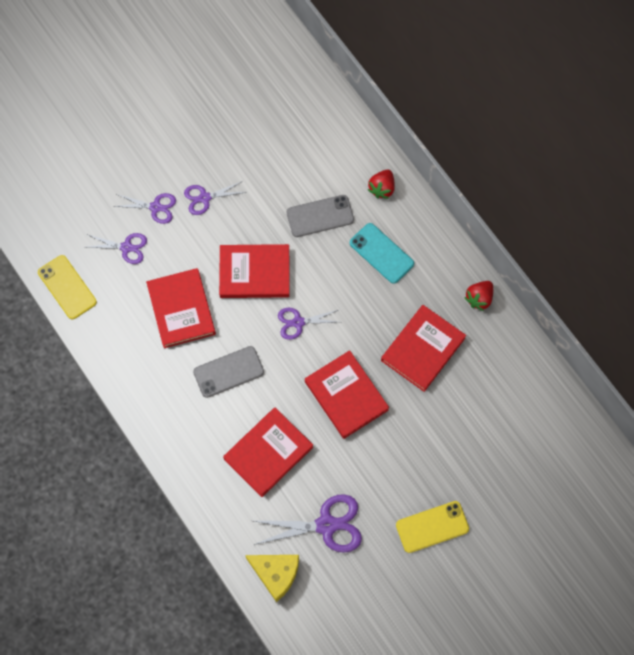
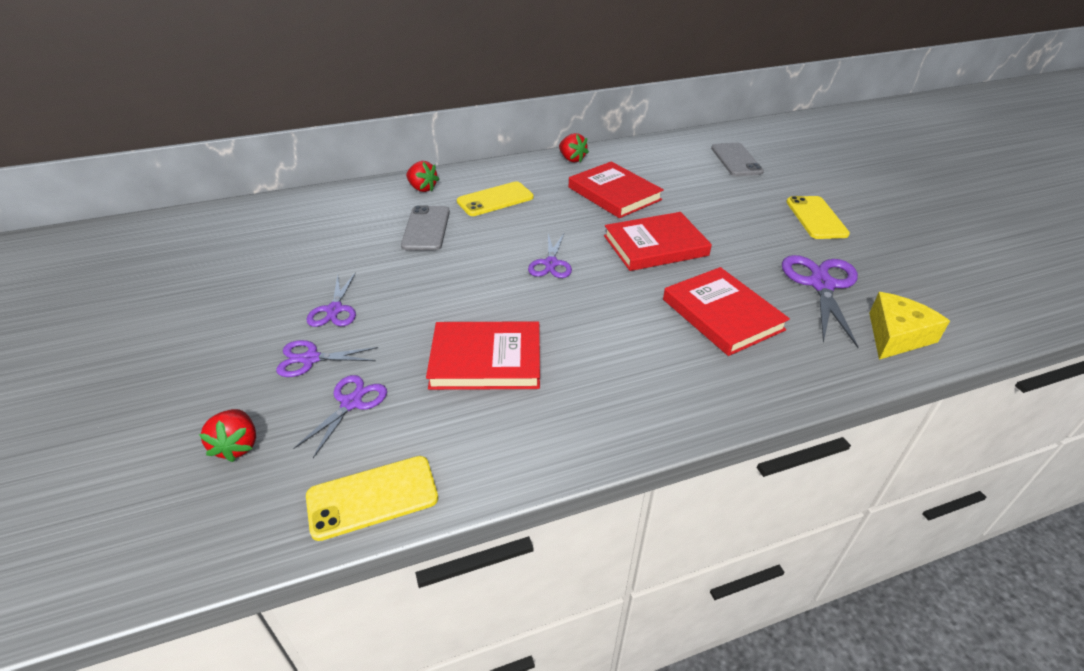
camera: 75 degrees left, 30 degrees down
purple scissors [113,193,176,224] -> purple scissors turned 120 degrees counterclockwise [276,340,378,377]
grey phone [193,346,264,398] -> grey phone moved to [711,143,764,176]
red book [219,244,290,298] -> none
turquoise phone [350,223,414,284] -> yellow phone [457,181,534,216]
none -> red strawberry [199,409,256,462]

